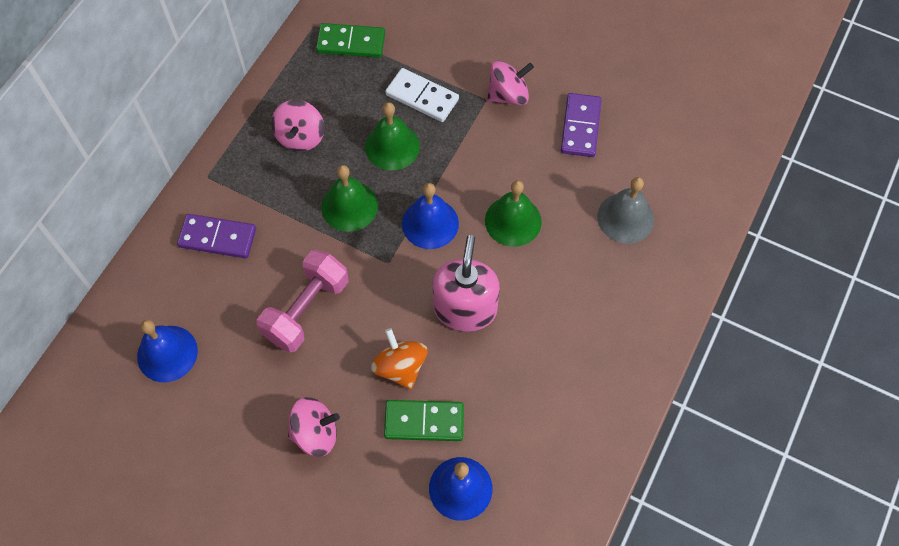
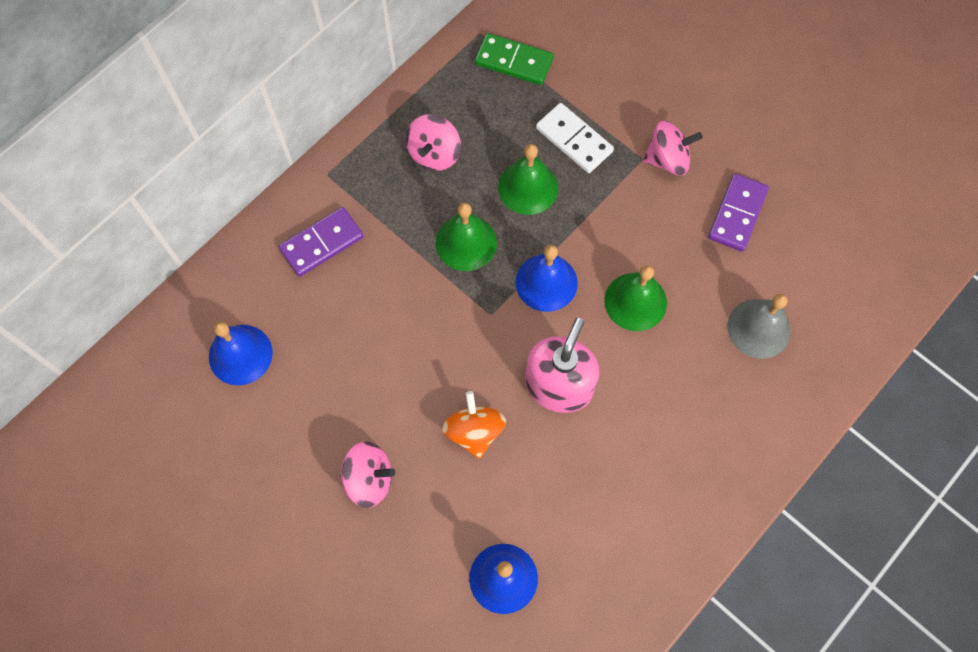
camera: 15 degrees right, 5 degrees up
purple domino [177,214,256,258] -> purple domino turned 60 degrees counterclockwise [279,207,363,277]
pink dumbbell [257,250,349,352] -> none
green domino [384,400,464,441] -> none

